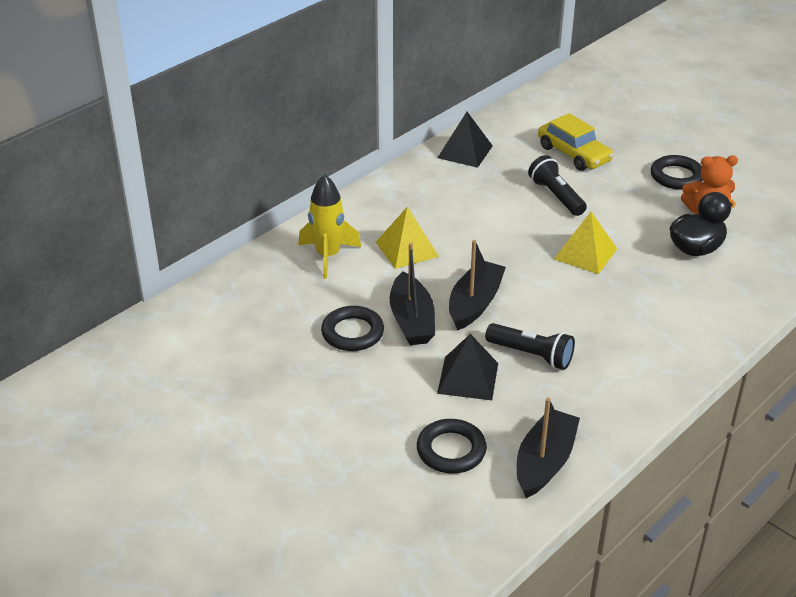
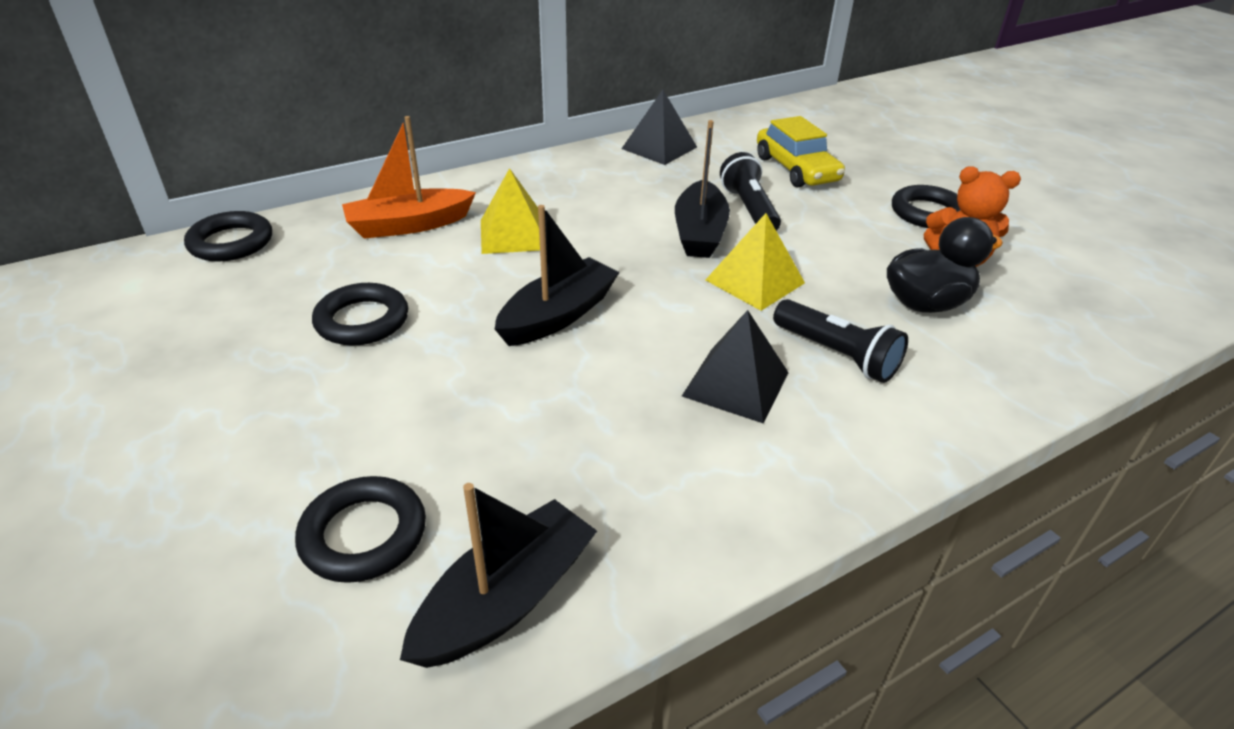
camera: 15 degrees right, 0 degrees up
yellow rocket [298,174,361,279] -> orange boat [342,116,476,239]
black boat [390,243,435,345] -> black boat moved to [675,120,730,258]
black pyramid [437,334,498,400] -> black pyramid moved to [682,310,789,423]
black flashlight [485,323,575,370] -> black flashlight moved to [773,299,908,383]
none -> black ring [184,211,272,262]

